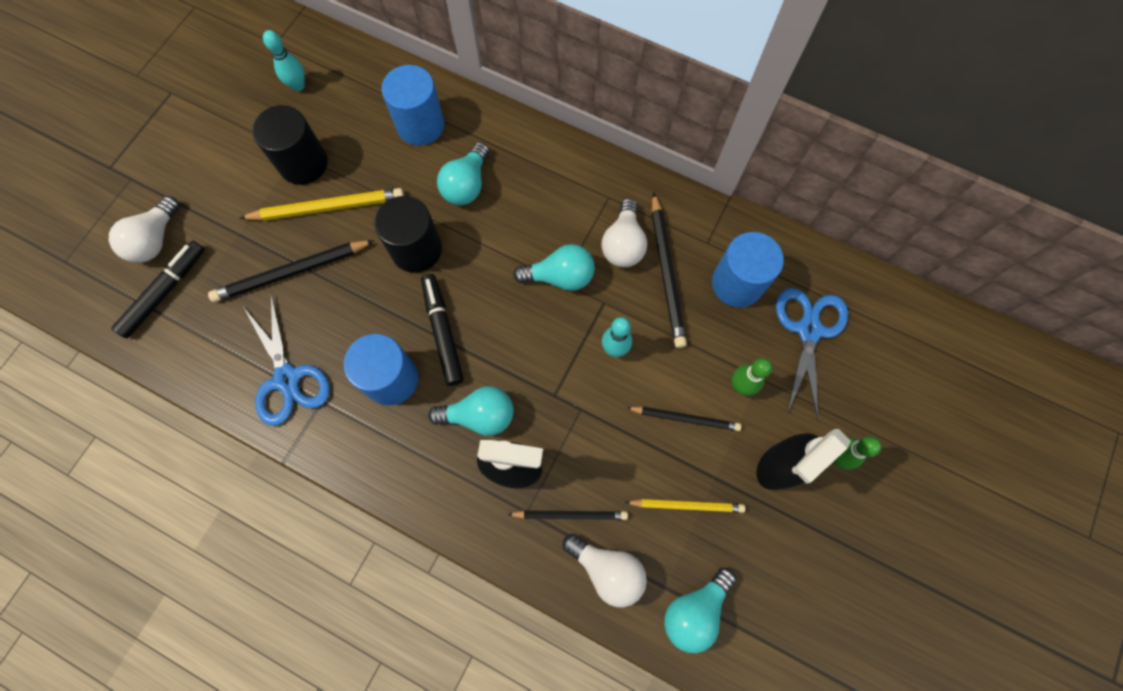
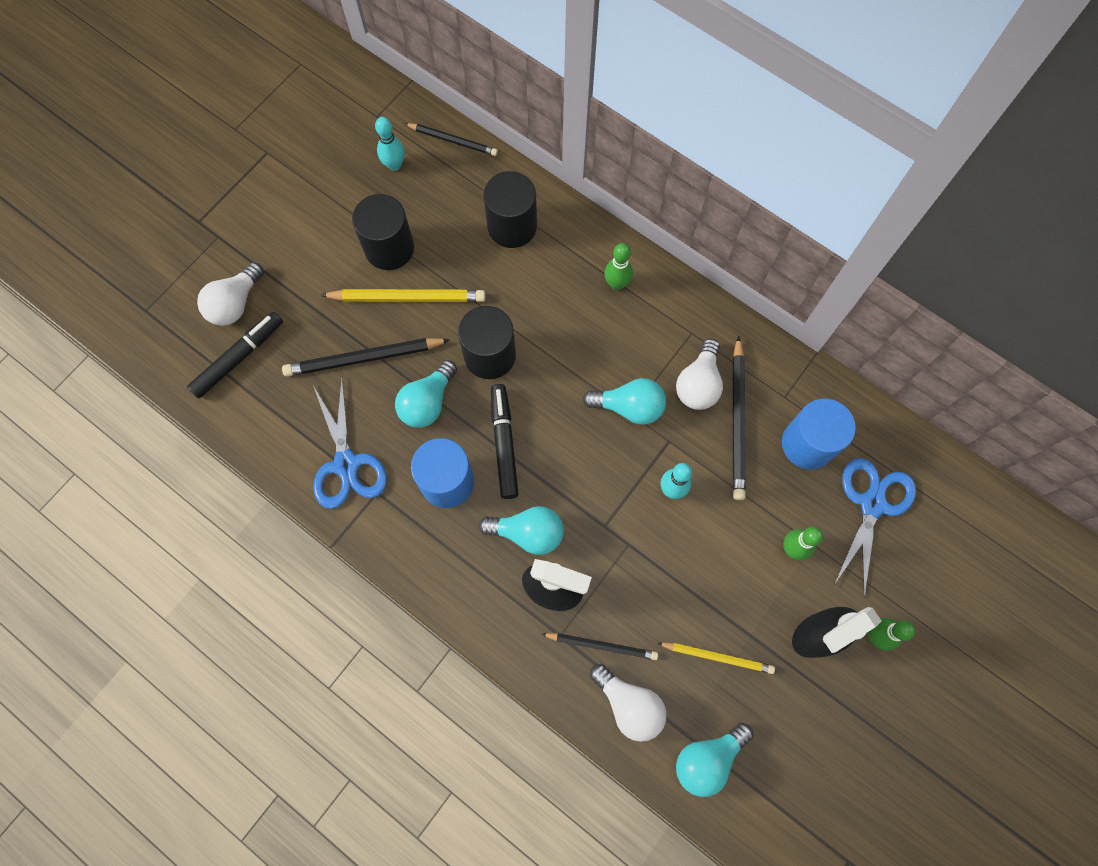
camera: 10 degrees right, 0 degrees up
blue cylinder [382,65,444,146] -> black cylinder [483,171,537,248]
turquoise light bulb [437,142,489,205] -> turquoise light bulb moved to [395,360,457,428]
black pencil [627,407,742,431] -> black pencil moved to [404,123,498,156]
none -> green bowling pin [604,243,633,290]

